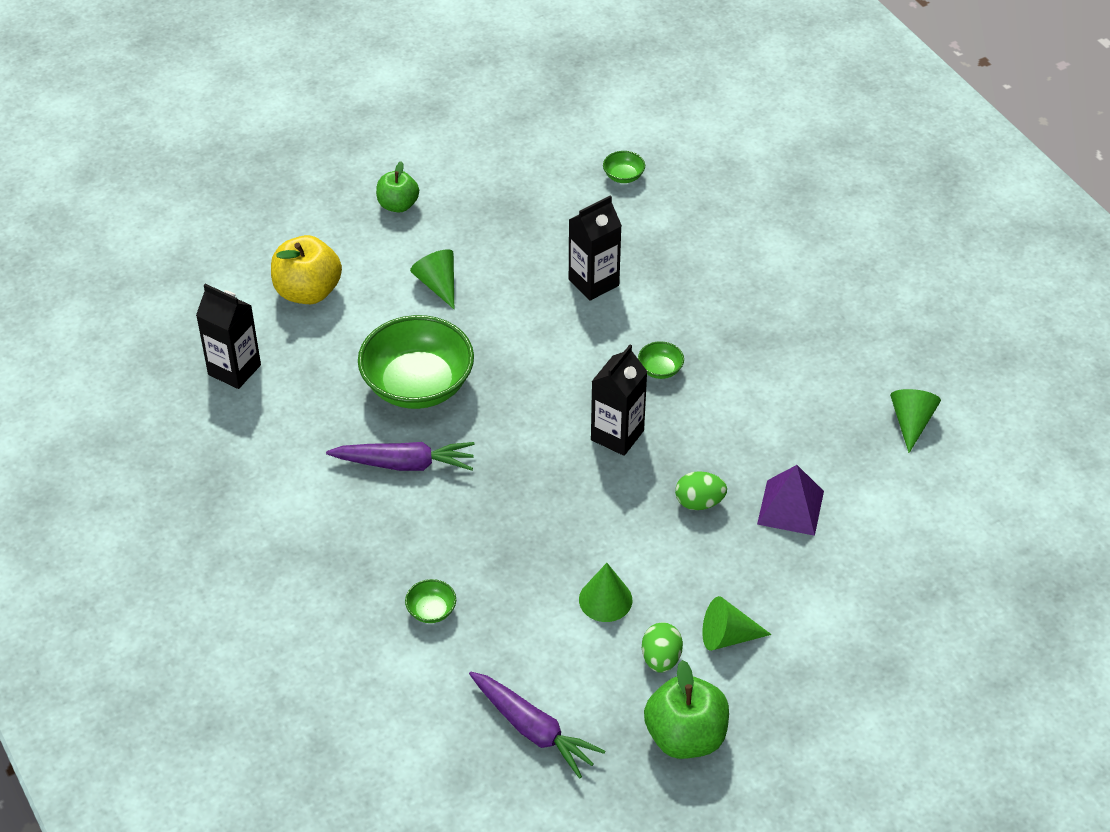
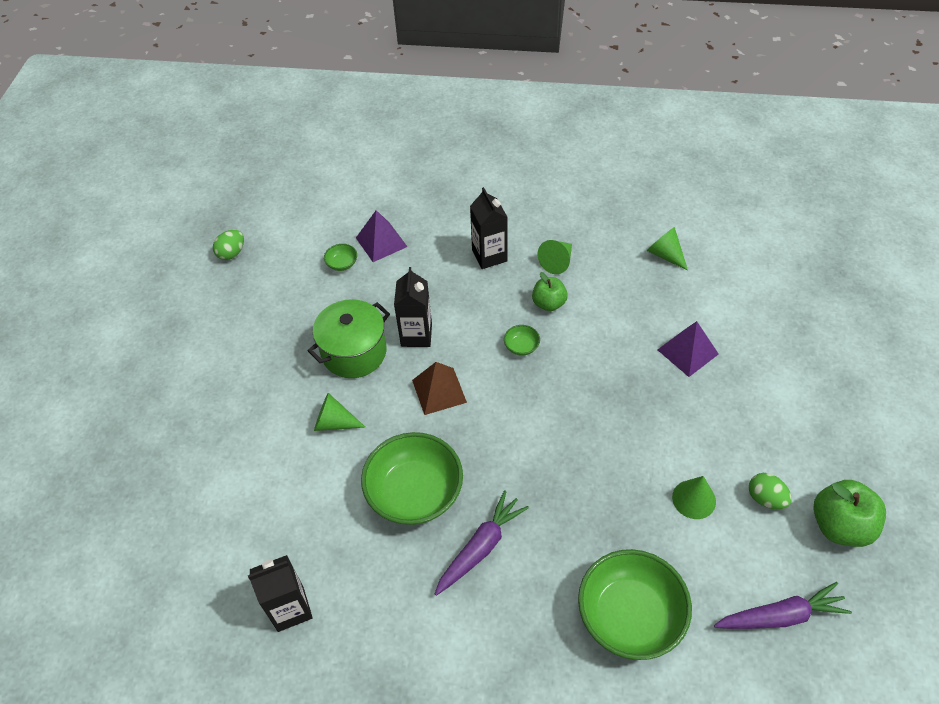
camera: 50 degrees left, 5 degrees up
yellow apple [271,235,342,304] -> none
green apple [376,161,419,213] -> green apple moved to [532,272,568,311]
green bowl [405,579,456,623] -> green bowl [578,549,692,660], size x2.47
black carton [591,345,648,456] -> black carton moved to [470,187,508,269]
green egg [675,471,727,510] -> green egg moved to [213,230,244,260]
green cone [702,596,772,651] -> green cone moved to [537,240,572,274]
none -> green pot [308,299,390,378]
none -> purple pyramid [356,210,407,262]
none -> brown pyramid [412,362,467,415]

